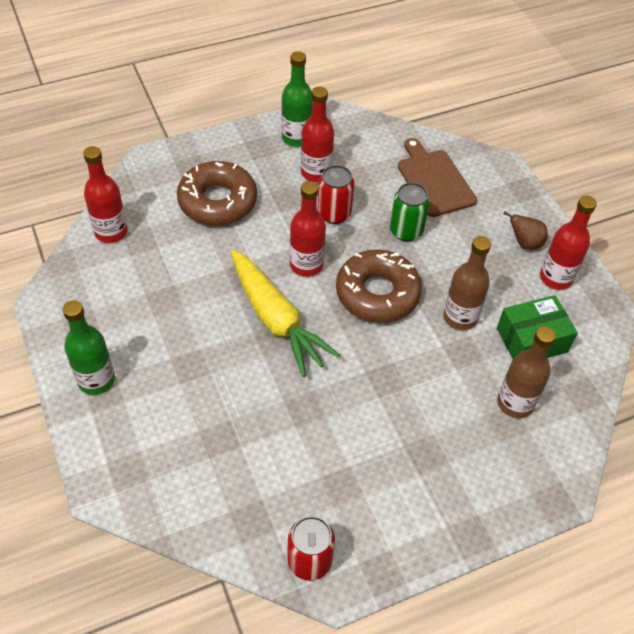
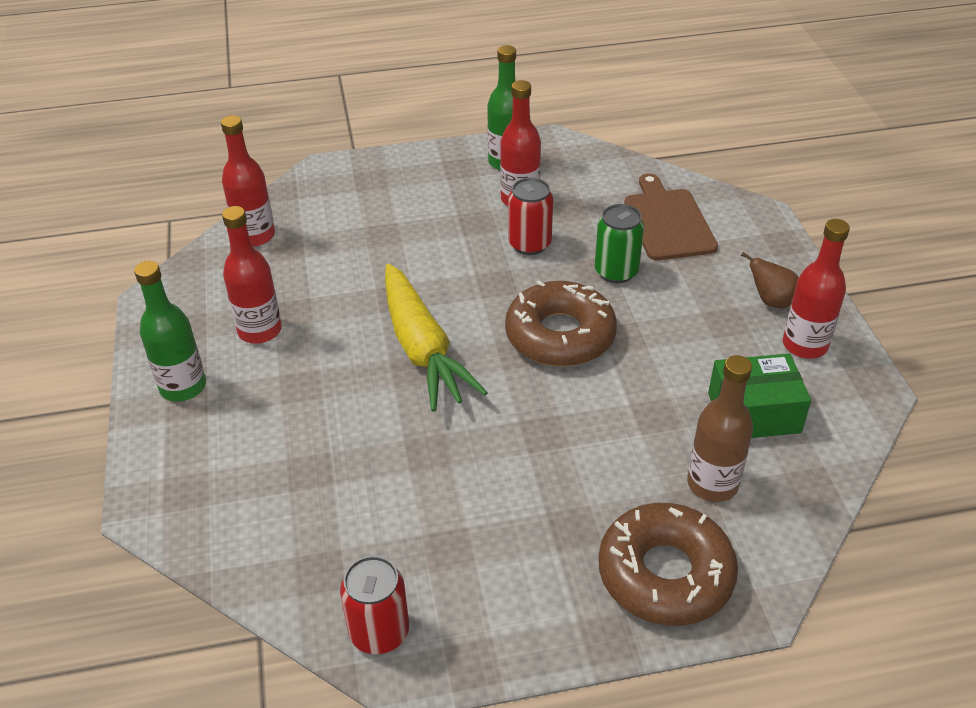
camera: 15 degrees right, 10 degrees down
brown donut [177,161,257,226] -> brown donut moved to [598,503,738,626]
red bottle [290,181,326,277] -> red bottle moved to [222,206,282,344]
brown bottle [443,236,491,330] -> none

